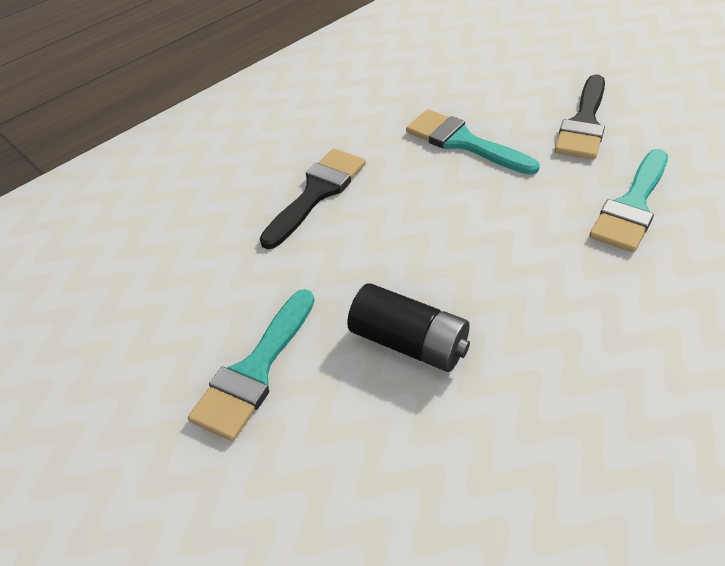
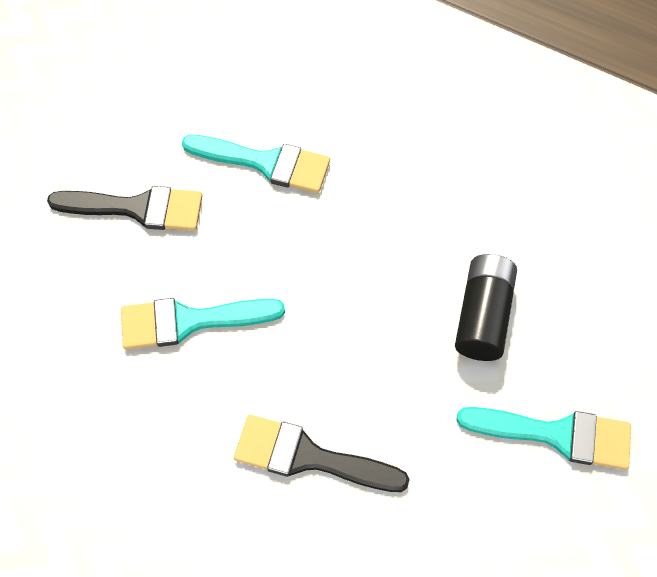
camera: 110 degrees left, 15 degrees up
turquoise brush [406,109,540,175] -> turquoise brush turned 60 degrees clockwise [121,298,285,349]

